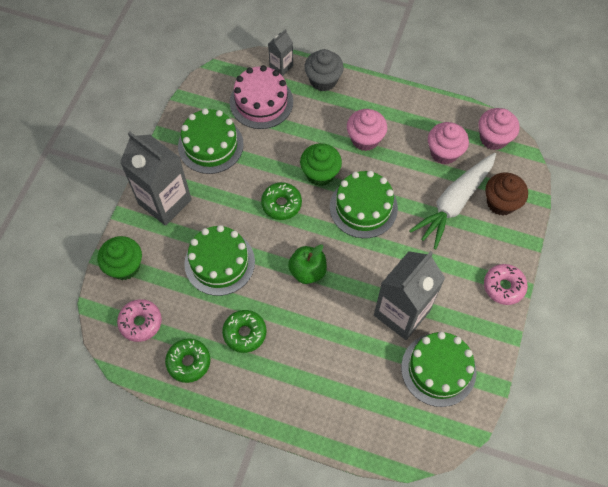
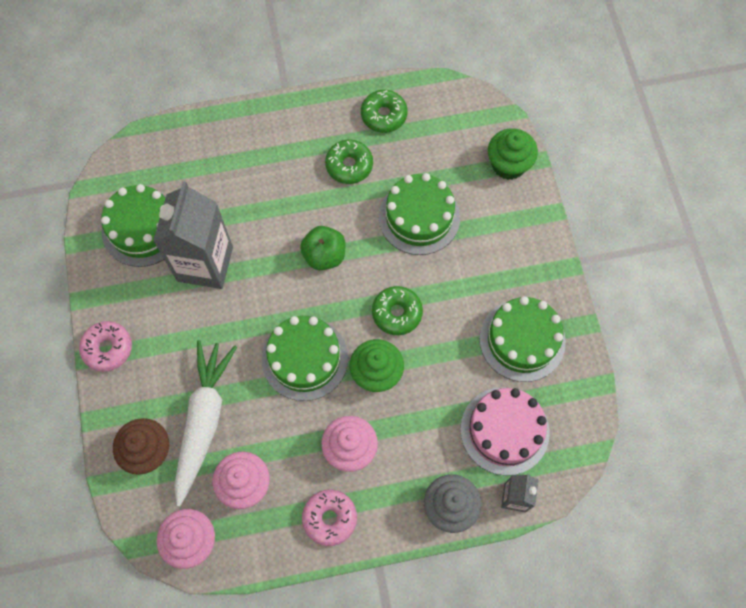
camera: 150 degrees right, 5 degrees up
pink donut [117,299,162,342] -> pink donut moved to [302,489,357,546]
grey carton [120,132,192,226] -> none

